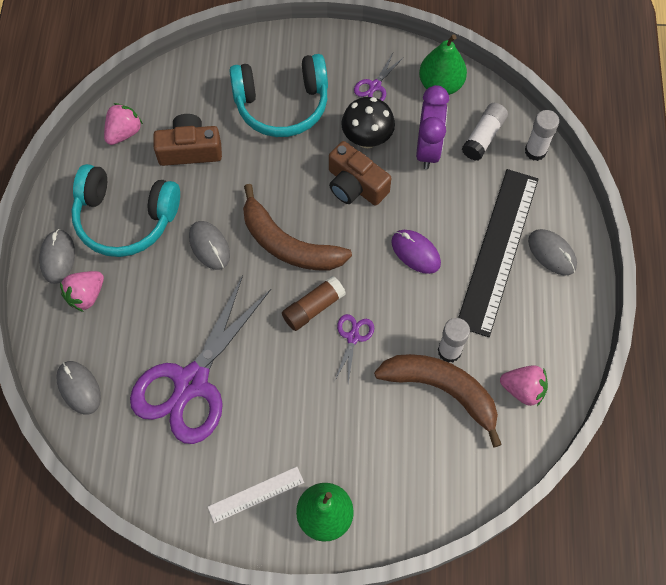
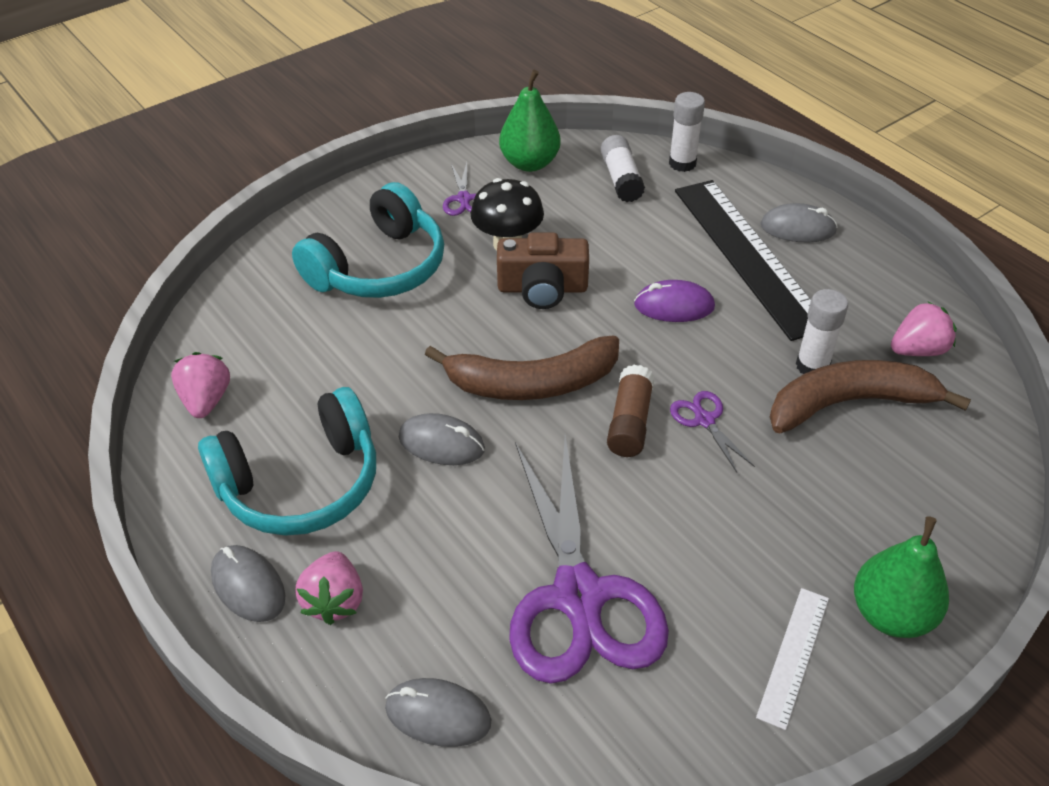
camera: 40 degrees left, 20 degrees down
brown camera [153,114,222,166] -> none
purple clock [416,85,449,169] -> none

